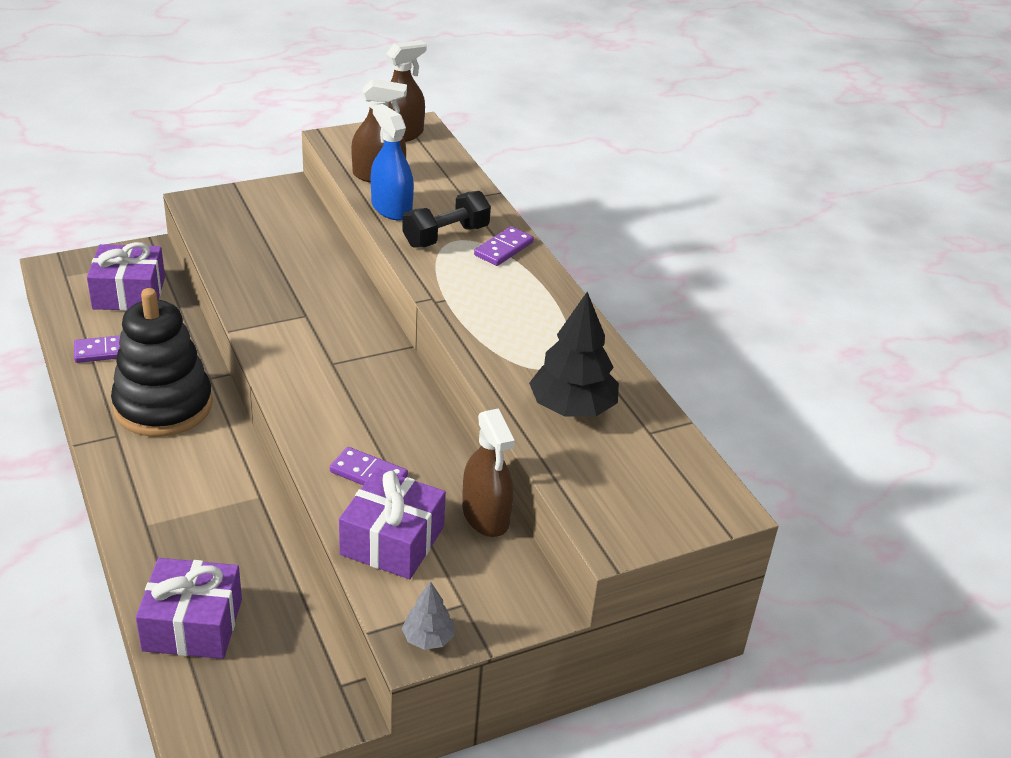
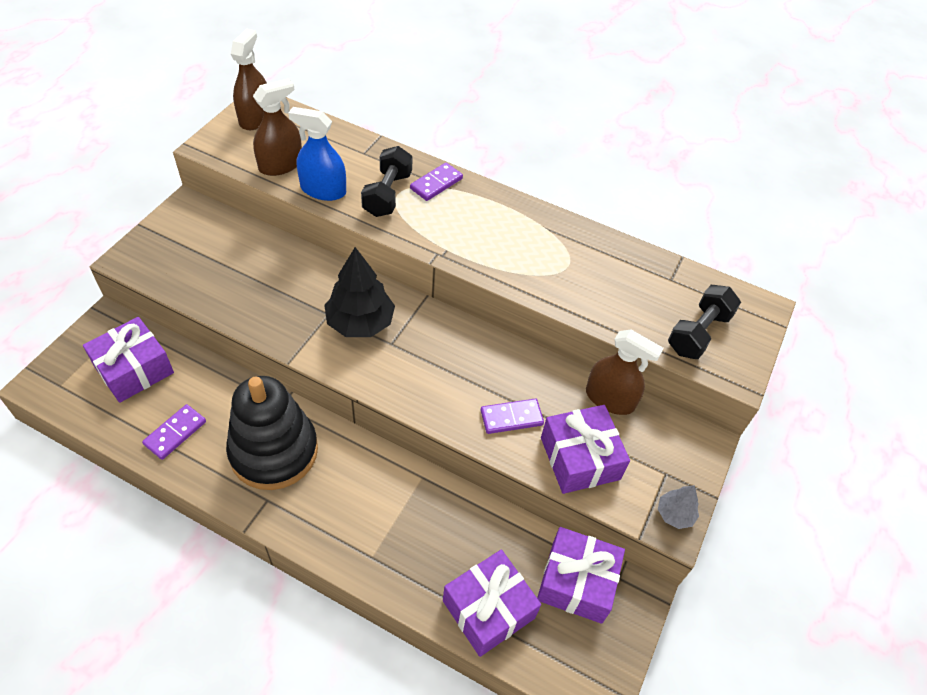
camera: 40 degrees left, 15 degrees up
purple domino [474,226,534,266] -> purple domino turned 45 degrees clockwise [410,163,463,201]
black tree [529,292,619,416] -> black tree moved to [324,247,395,337]
none -> purple gift [537,527,625,624]
none -> black dumbbell [668,285,741,359]

